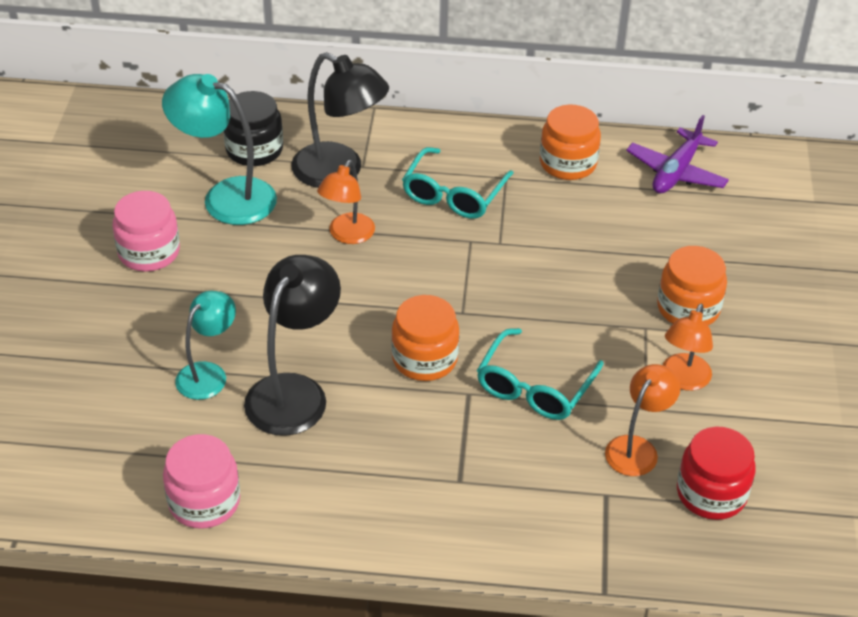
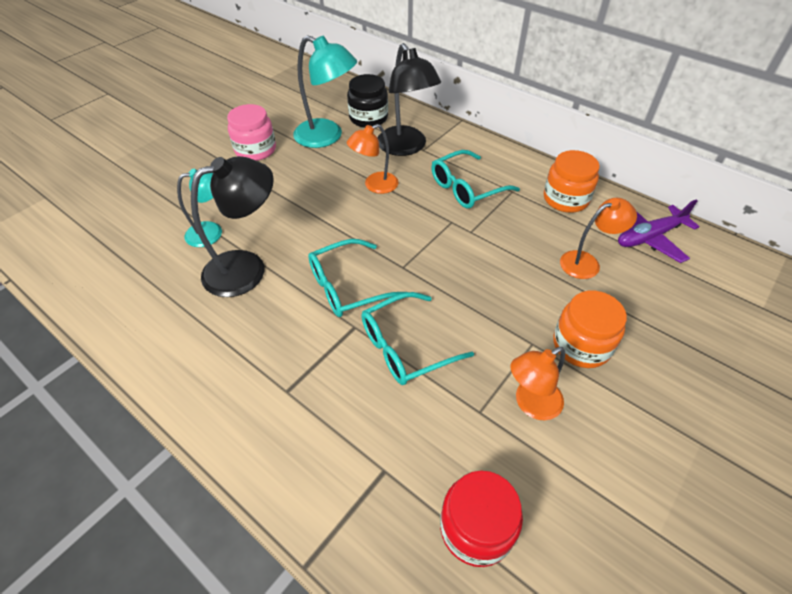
camera: 35 degrees right, 5 degrees up
turquoise lamp [162,74,277,225] -> turquoise lamp turned 150 degrees clockwise [293,35,357,148]
pink jar [163,434,240,529] -> none
orange jar [391,295,459,381] -> turquoise glasses [308,239,405,317]
orange lamp [605,364,680,476] -> orange lamp moved to [560,198,637,279]

